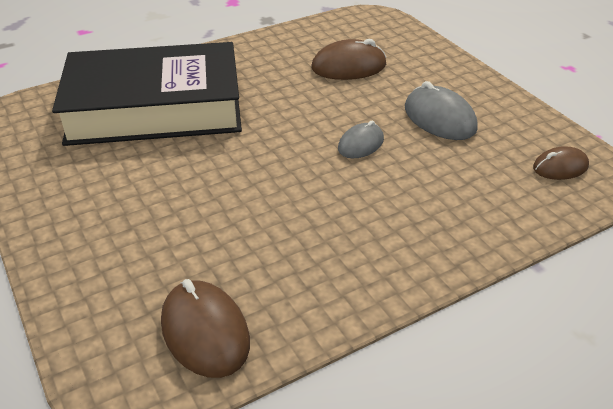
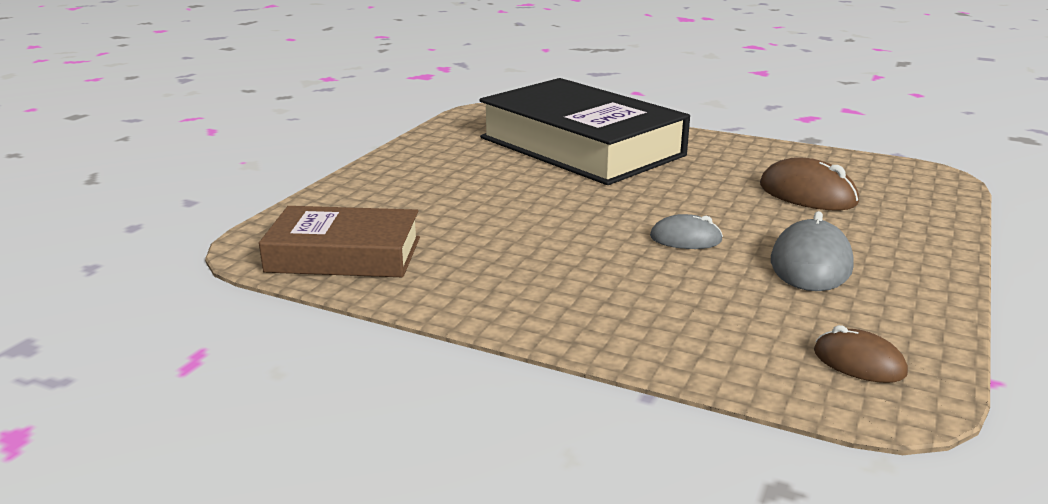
camera: 55 degrees right, 15 degrees down
brown mouse [161,279,250,378] -> brown book [259,206,420,277]

